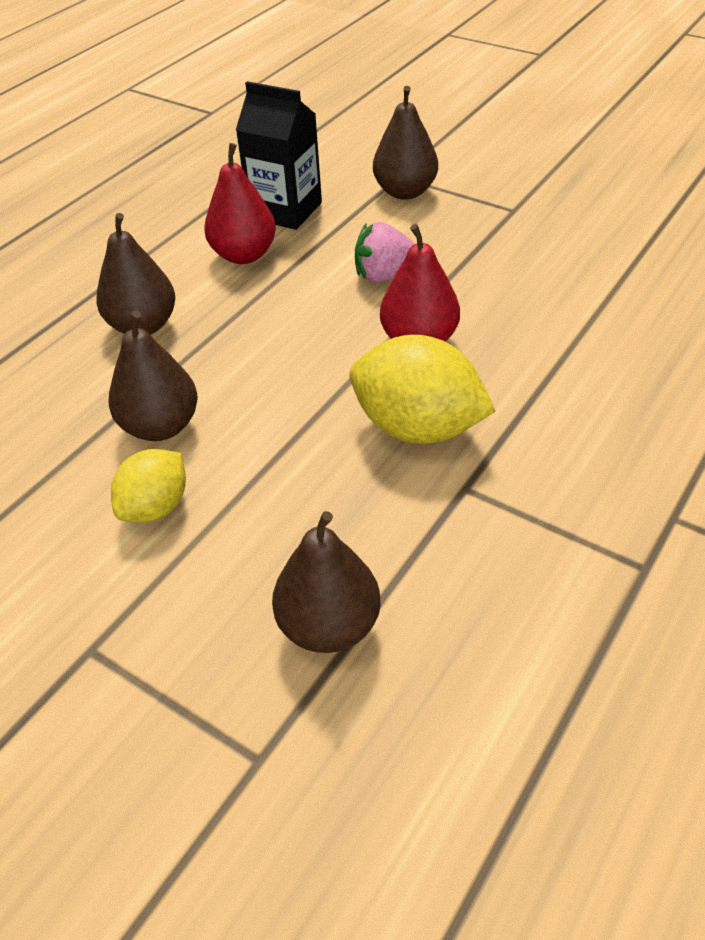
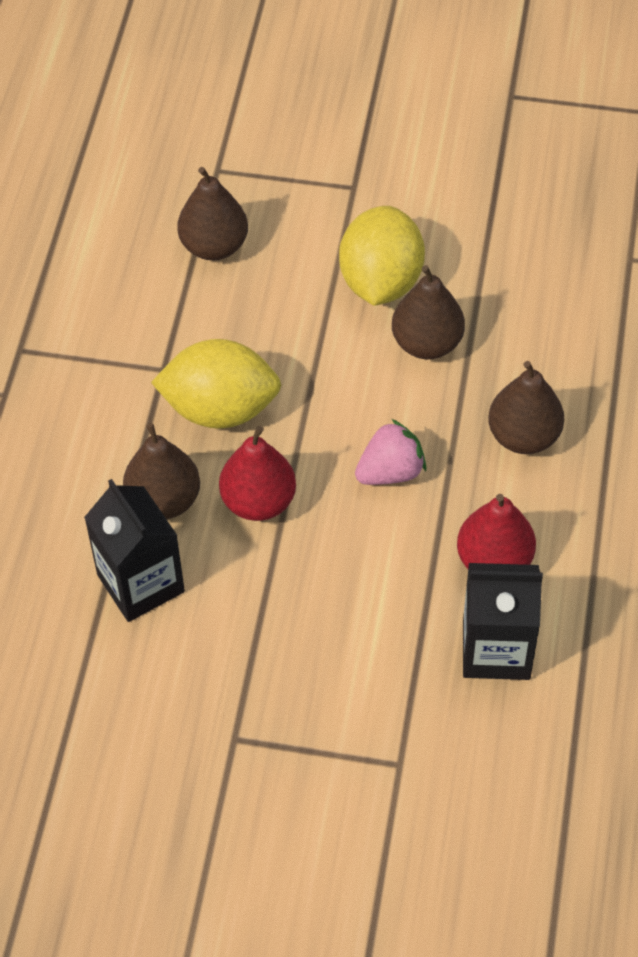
camera: 155 degrees right, 10 degrees up
yellow lemon [111,449,186,522] -> yellow lemon [339,206,425,306], size x1.66
pink strawberry [355,222,415,283] -> pink strawberry moved to [355,419,426,485]
brown pear [373,86,438,200] -> brown pear moved to [123,423,200,519]
none -> black carton [84,479,185,622]

